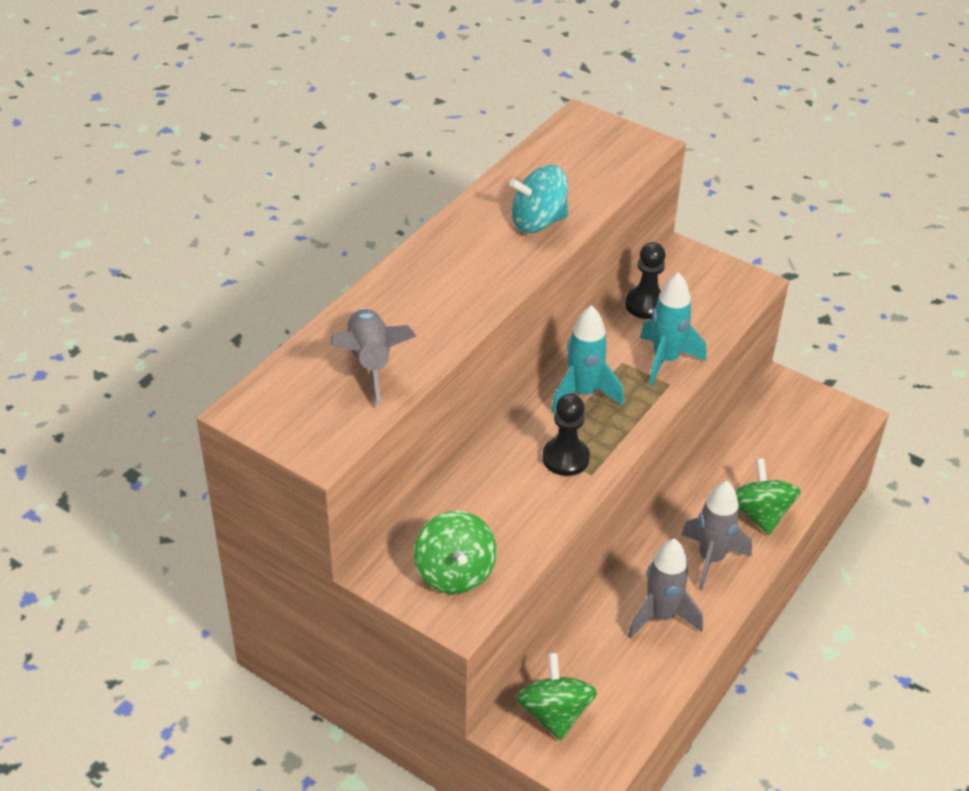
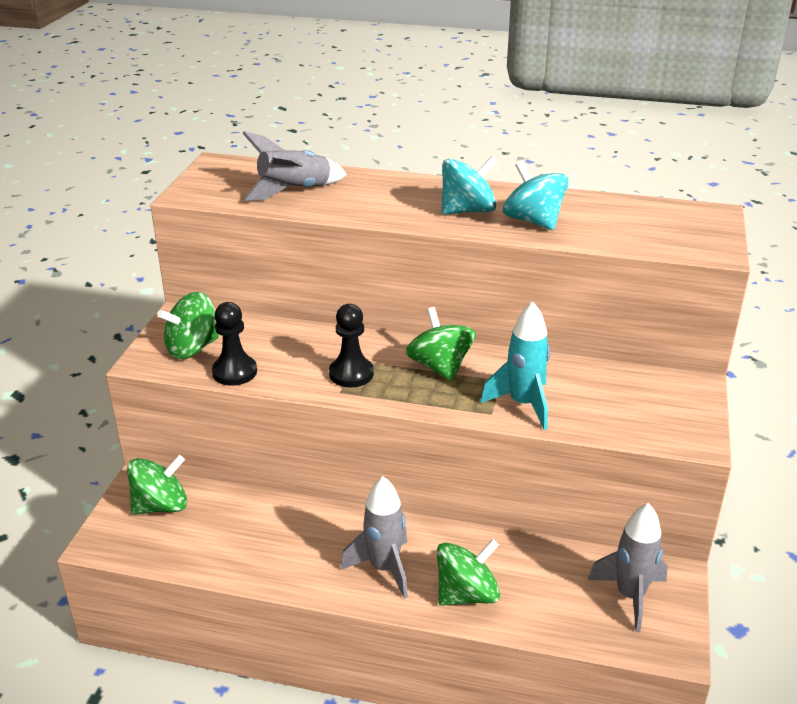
camera: 70 degrees right, 10 degrees down
turquoise rocket [551,305,624,413] -> green spinning top [406,307,476,381]
black pawn [625,242,665,319] -> black pawn moved to [212,302,257,386]
grey rocket [628,538,703,639] -> grey rocket moved to [588,503,668,632]
none -> turquoise spinning top [441,156,498,215]

